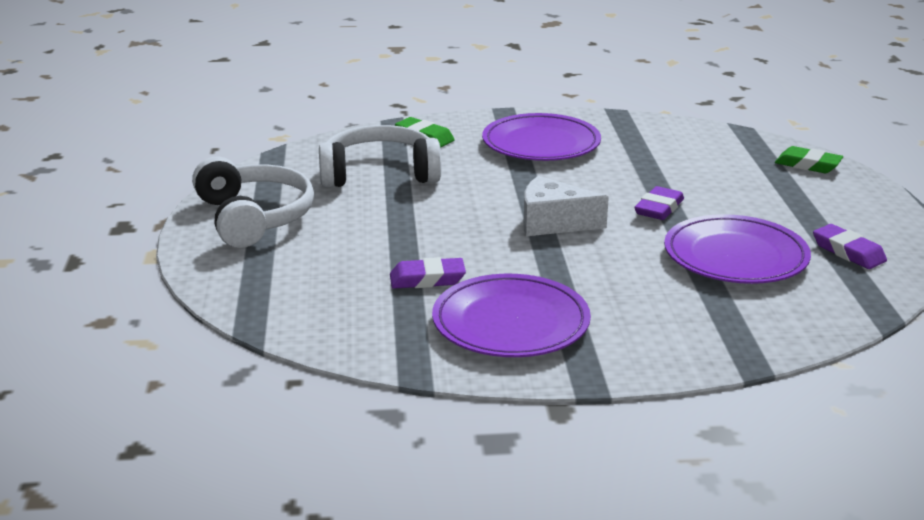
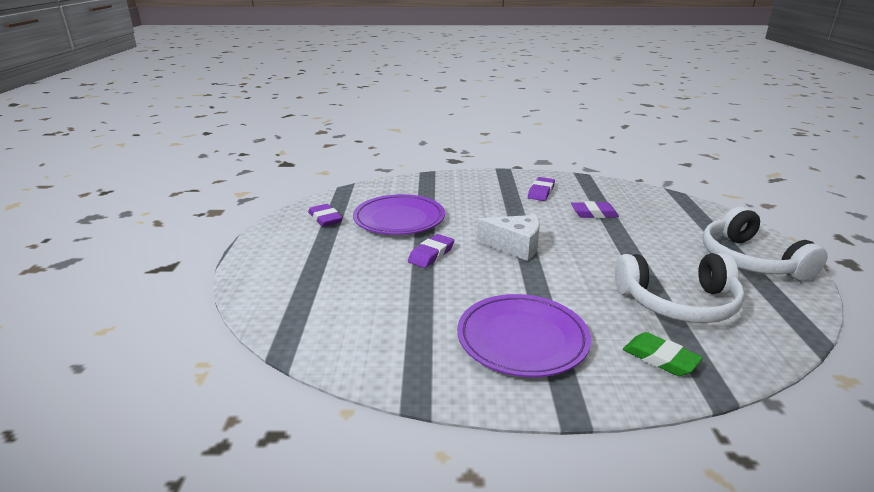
camera: 175 degrees left, 0 degrees up
purple plate [432,274,591,357] -> purple eraser [528,177,555,201]
green eraser [775,146,843,173] -> none

